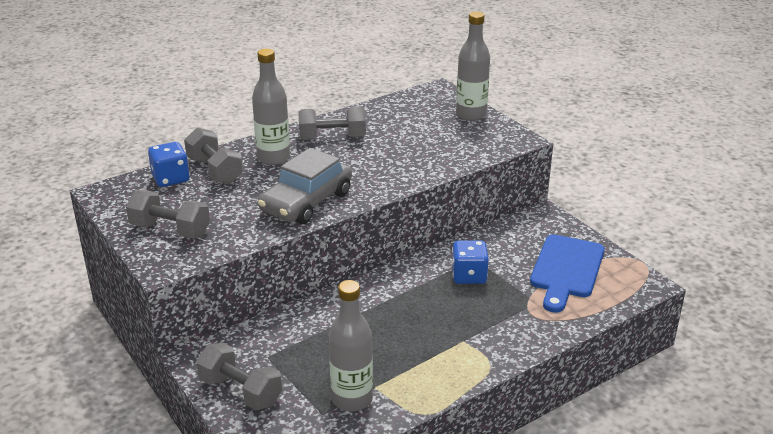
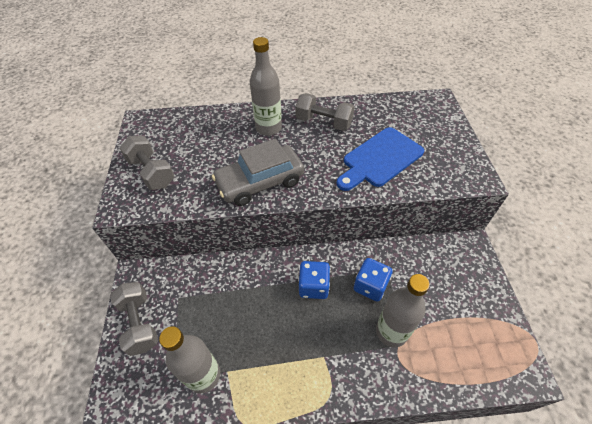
camera: 30 degrees right, 20 degrees up
blue dice [148,142,190,187] -> blue dice moved to [299,261,330,299]
grey dumbbell [184,127,243,184] -> none
grey bottle [456,12,490,121] -> grey bottle moved to [376,274,430,348]
blue cutting board [530,234,605,313] -> blue cutting board moved to [336,127,424,191]

